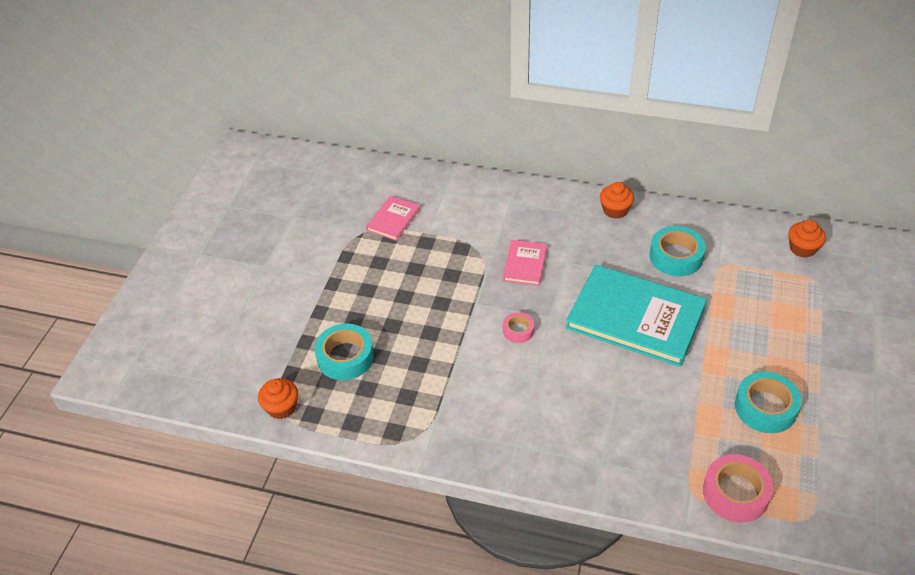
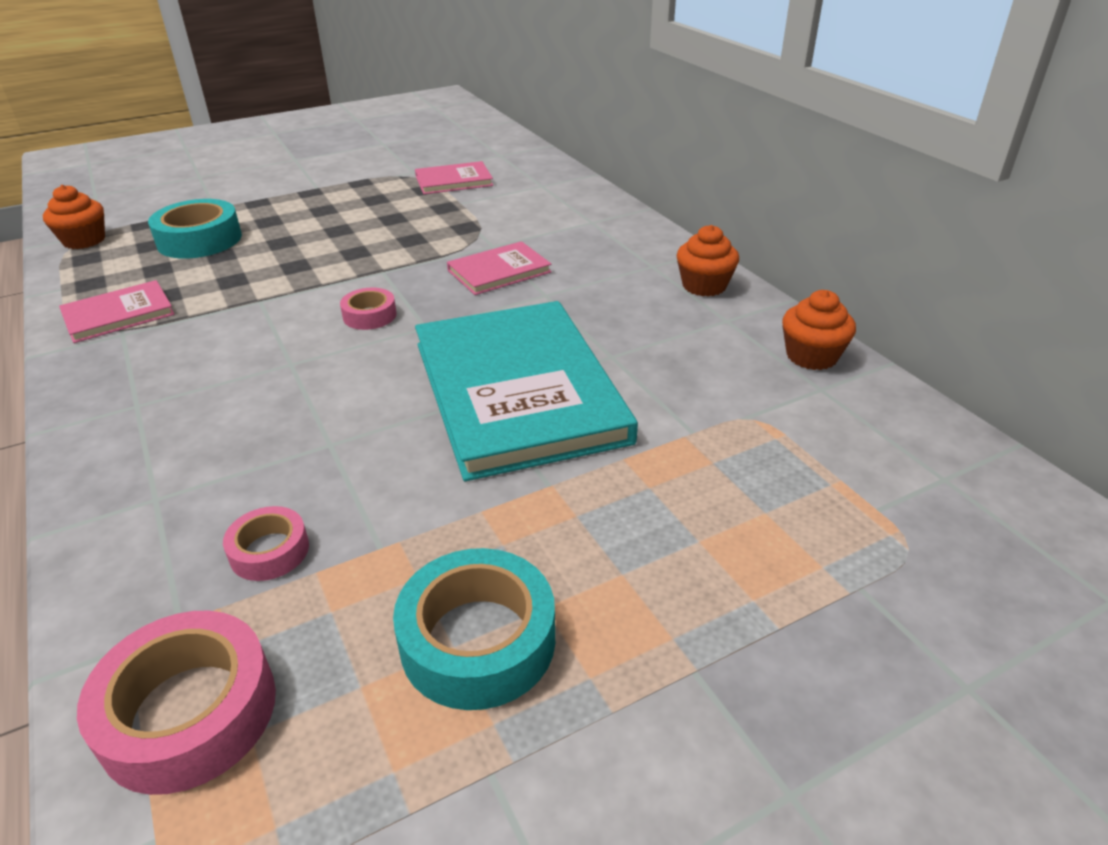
camera: 45 degrees right, 10 degrees down
turquoise tape [649,226,706,276] -> none
orange cupcake [788,220,826,258] -> orange cupcake moved to [782,290,856,370]
none -> pink book [59,280,175,343]
none -> pink tape [223,506,309,581]

